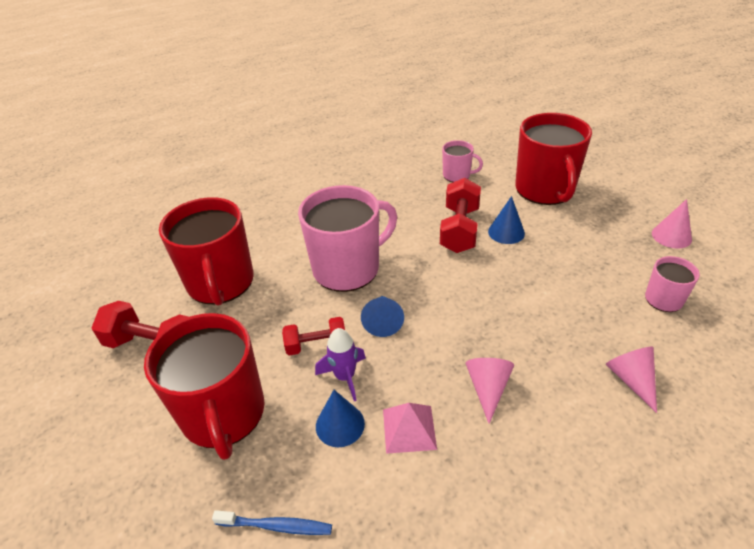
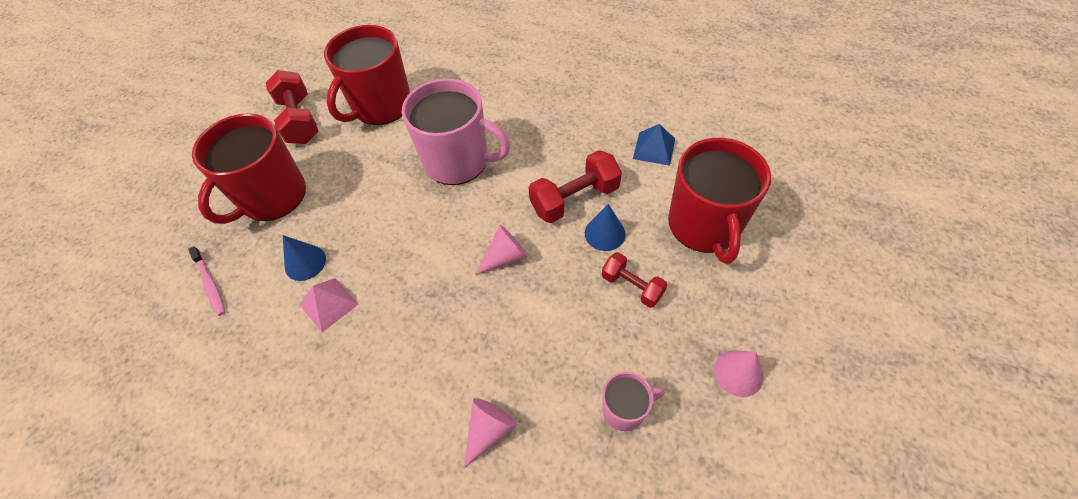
camera: 50 degrees right, 15 degrees up
blue toothbrush [212,510,332,535] -> pink toothbrush [188,246,225,316]
red dumbbell [282,317,345,356] -> red dumbbell moved to [602,252,667,308]
purple rocket [315,328,366,401] -> none
blue cone [361,296,404,337] -> none
pink mug [442,140,483,182] -> blue pyramid [633,124,675,166]
pink cone [466,358,514,424] -> pink cone moved to [475,225,528,275]
red mug [515,113,592,205] -> red mug turned 45 degrees counterclockwise [668,138,771,264]

